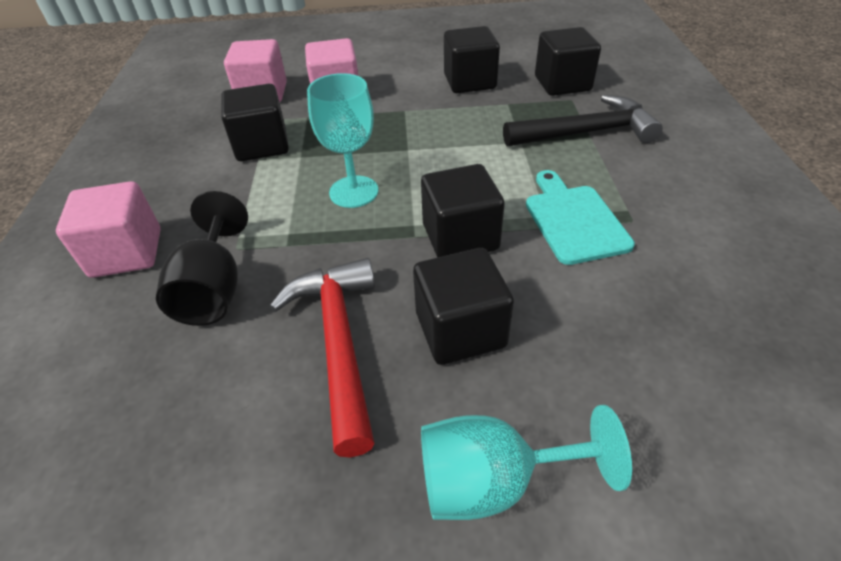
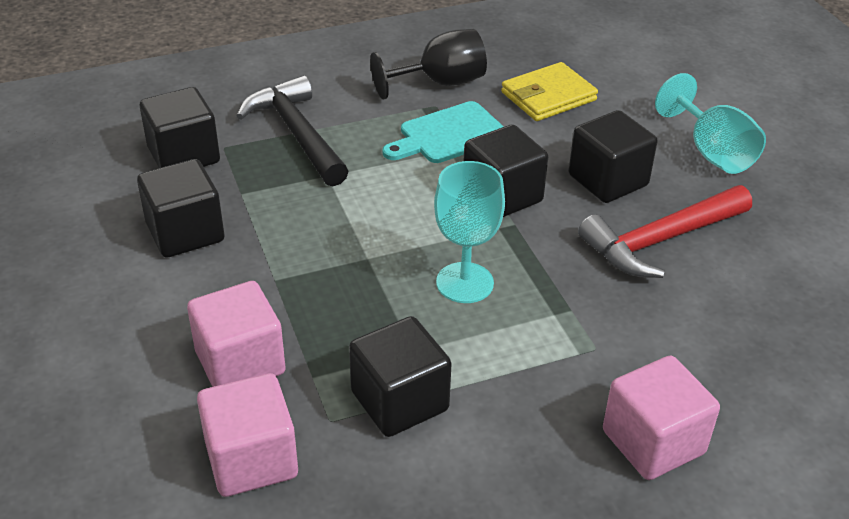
camera: 110 degrees left, 5 degrees down
black goblet [156,191,248,326] -> black goblet moved to [370,29,487,100]
none -> yellow wallet [501,62,598,121]

